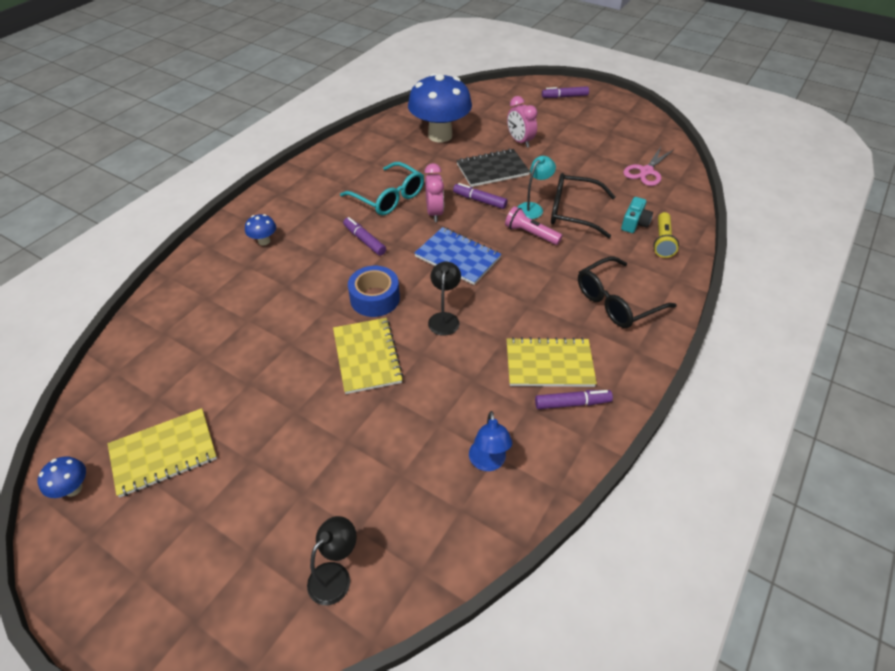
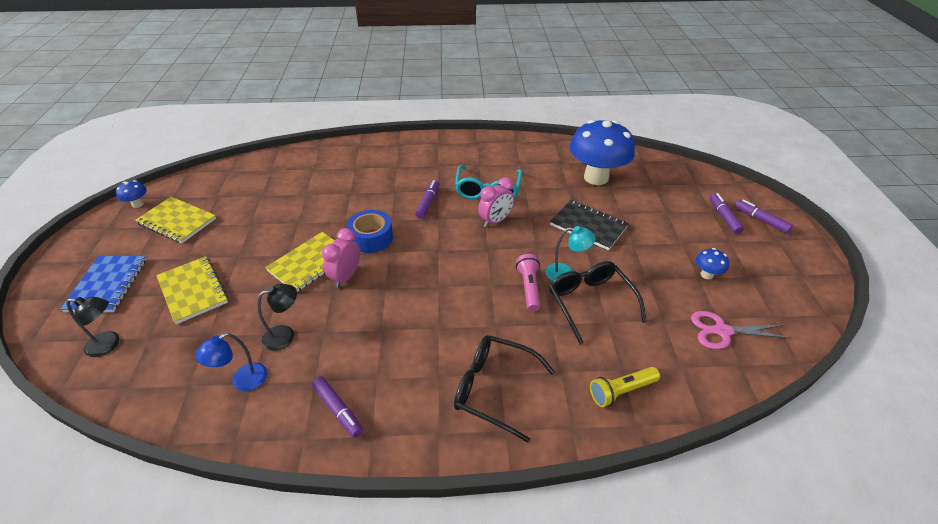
camera: 55 degrees right, 5 degrees down
blue mushroom [245,214,276,246] -> blue mushroom moved to [696,248,729,279]
blue notebook [414,227,501,285] -> blue notebook moved to [60,256,146,312]
black lamp [428,262,461,336] -> black lamp moved to [257,284,297,351]
purple marker [453,183,508,209] -> purple marker moved to [710,193,744,234]
pink clock [507,96,538,148] -> pink clock moved to [322,228,360,288]
yellow notebook [507,337,597,387] -> yellow notebook moved to [156,256,228,324]
turquoise camera [621,197,653,233] -> none

